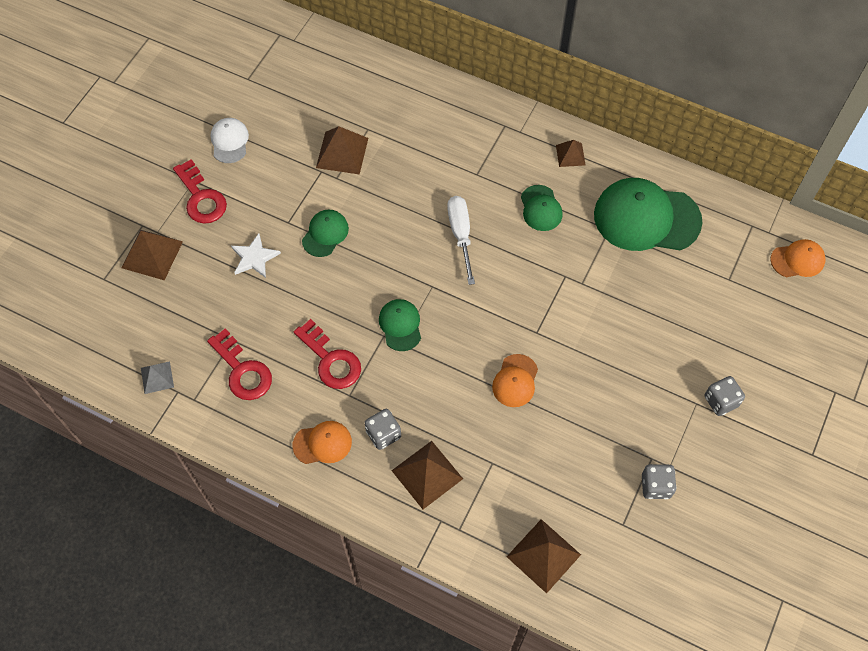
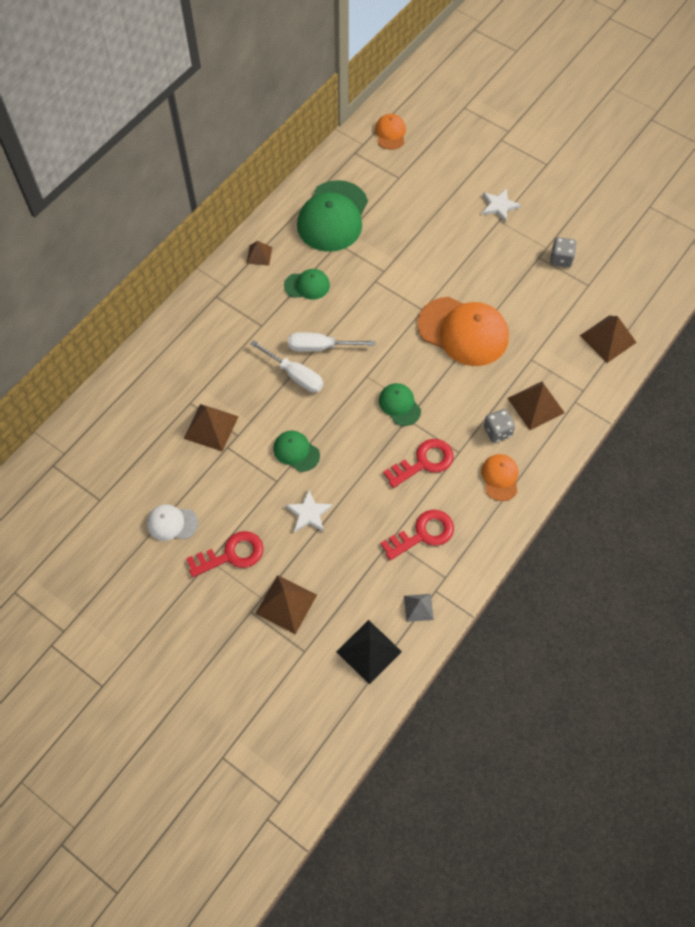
camera: 80 degrees left, 0 degrees up
green cap [379,299,421,351] -> green cap turned 60 degrees clockwise [379,383,421,426]
orange cap [492,354,538,407] -> orange cap [417,297,509,366], size x2.00
grey dice [704,376,745,416] -> white star [482,188,521,223]
none -> white screwdriver [250,340,323,392]
none -> black pyramid [336,620,402,685]

